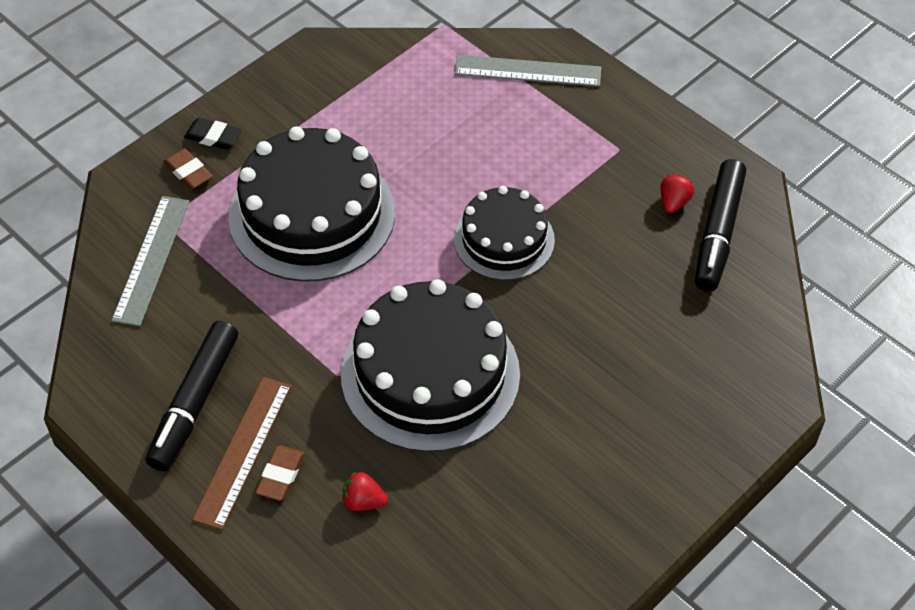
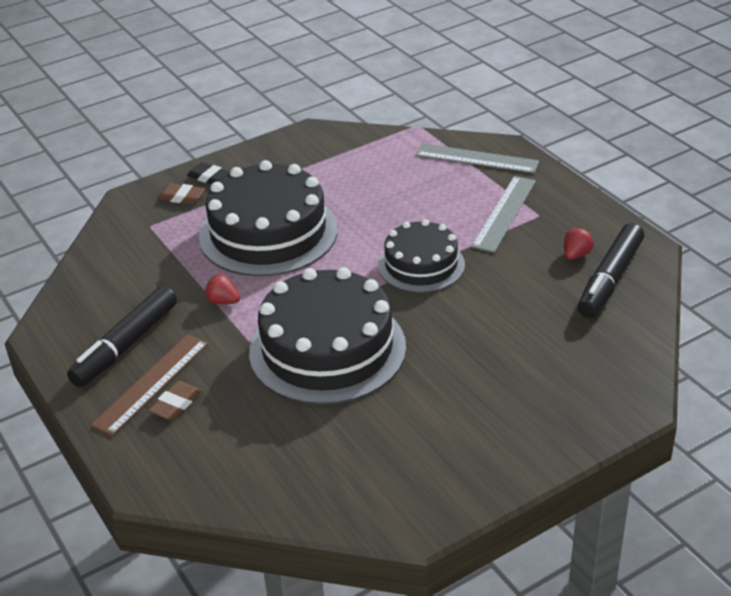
camera: 15 degrees right, 15 degrees down
grey ruler [111,196,189,326] -> grey ruler moved to [471,176,536,253]
brown eraser [163,149,213,189] -> brown eraser turned 45 degrees counterclockwise [158,183,205,204]
red strawberry [342,472,388,511] -> red strawberry moved to [205,274,240,304]

